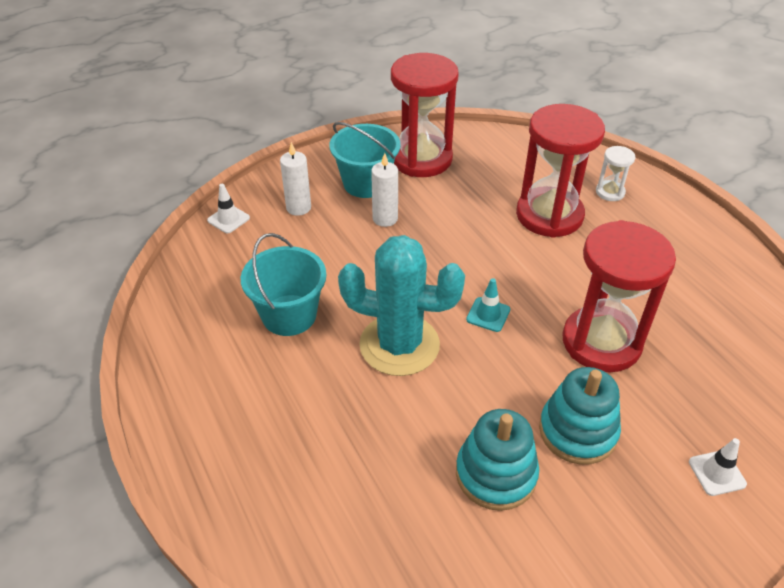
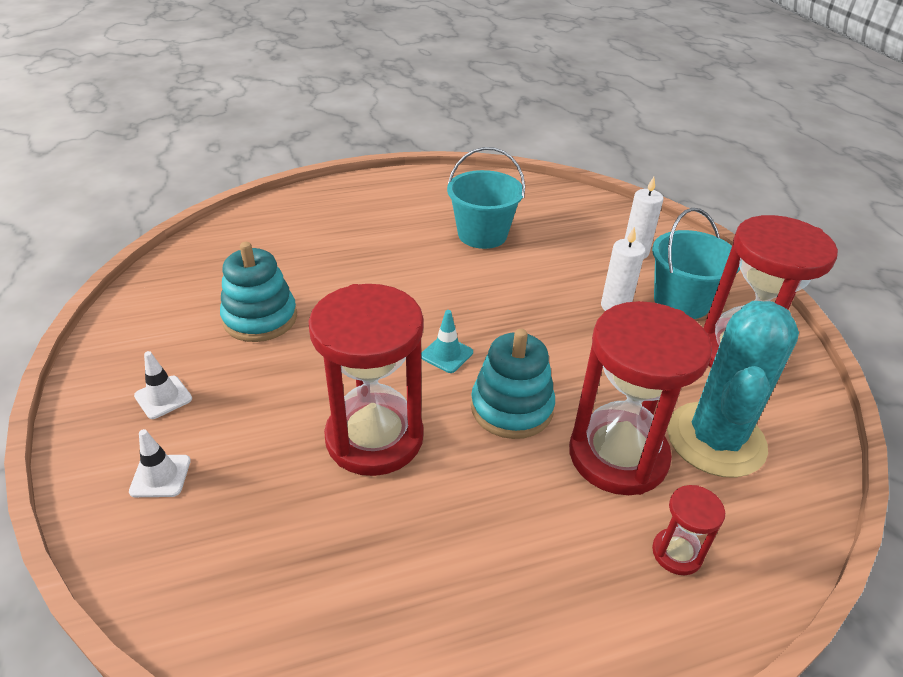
camera: 100 degrees right, 5 degrees down
white traffic cone [207,184,250,233] -> white traffic cone moved to [134,351,192,419]
turquoise cactus [338,235,465,376] -> turquoise cactus moved to [667,301,799,478]
turquoise stacking toy [539,367,621,465] -> turquoise stacking toy moved to [471,329,555,439]
white hourglass [596,146,635,201] -> red hourglass [652,485,725,575]

